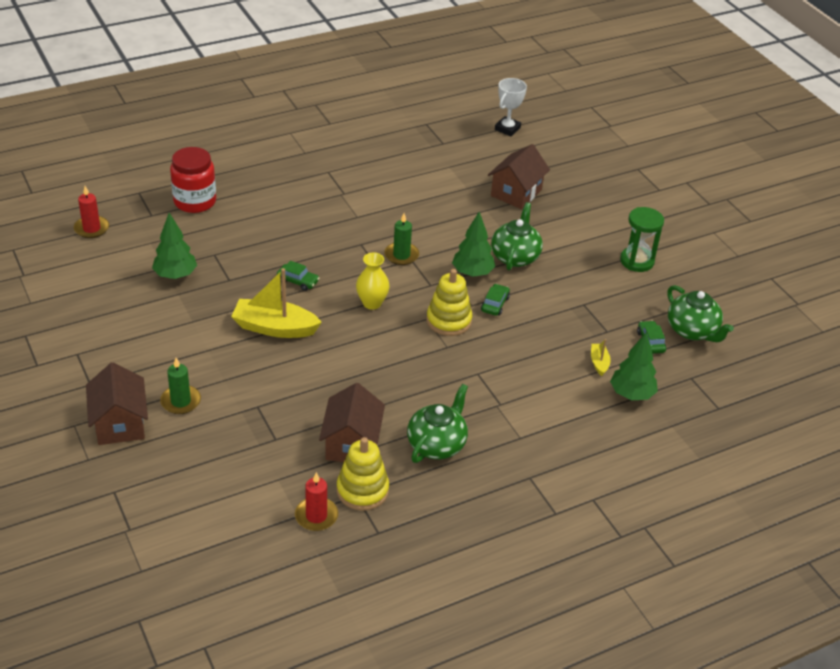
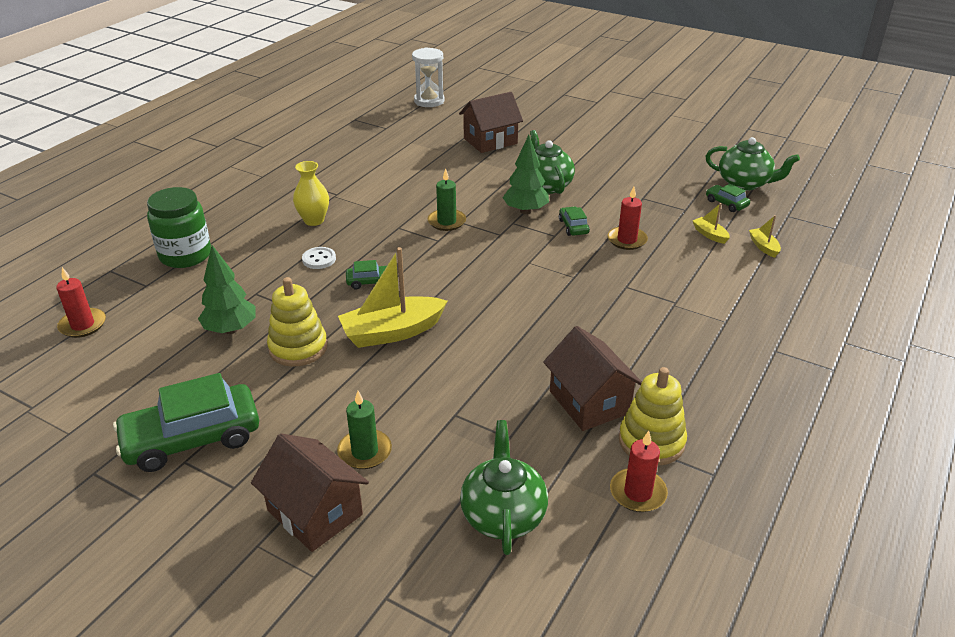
camera: 30 degrees left, 5 degrees down
red jar [170,147,216,213] -> green jar [147,187,211,268]
yellow vase [356,252,390,310] -> yellow vase moved to [293,161,329,226]
green teapot [407,384,468,463] -> green teapot moved to [460,420,548,555]
yellow stacking toy [426,269,472,336] -> yellow stacking toy moved to [267,277,328,367]
brown house [488,144,550,209] -> brown house turned 60 degrees clockwise [459,92,523,153]
white trophy [495,78,527,136] -> white hourglass [412,48,444,107]
green tree [610,332,658,400] -> yellow boat [749,215,781,258]
green hourglass [620,207,664,272] -> none
none -> green car [113,373,259,472]
none -> white button [302,247,336,269]
none -> red candle [608,186,648,250]

